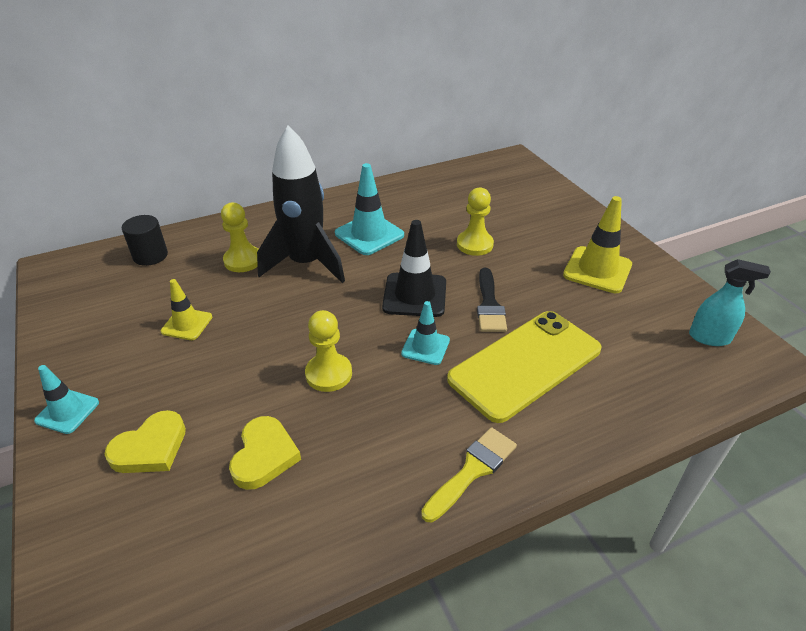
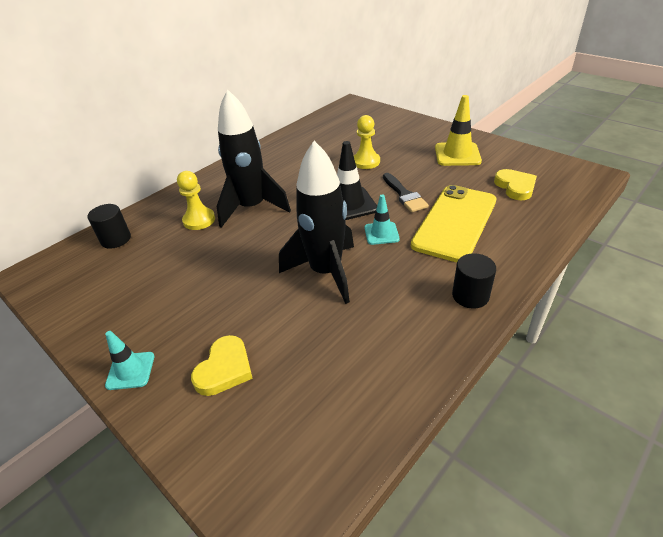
camera: 20 degrees left, 0 degrees up
yellow traffic cone [161,279,212,340] -> none
yellow heart [229,416,301,490] -> yellow heart moved to [494,169,537,200]
yellow pawn [305,310,352,392] -> black rocket [279,141,354,304]
turquoise traffic cone [335,163,404,255] -> none
yellow brush [421,427,517,522] -> black cylinder [452,253,496,309]
turquoise spray bottle [689,259,771,346] -> none

